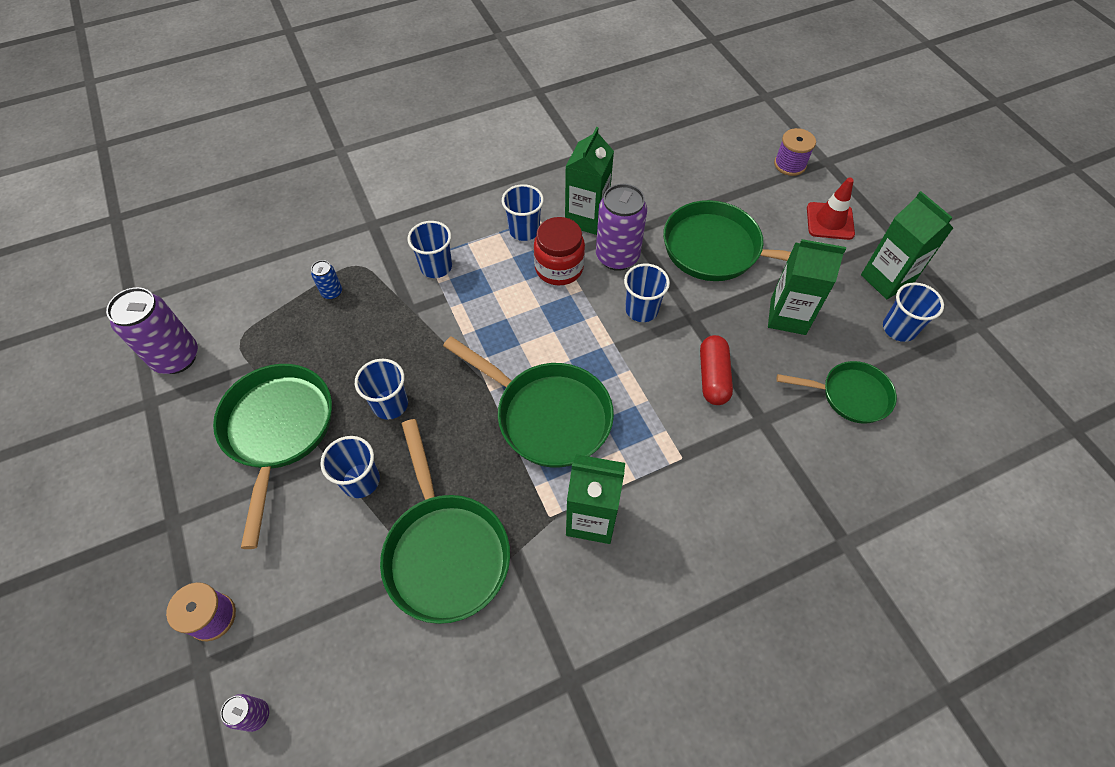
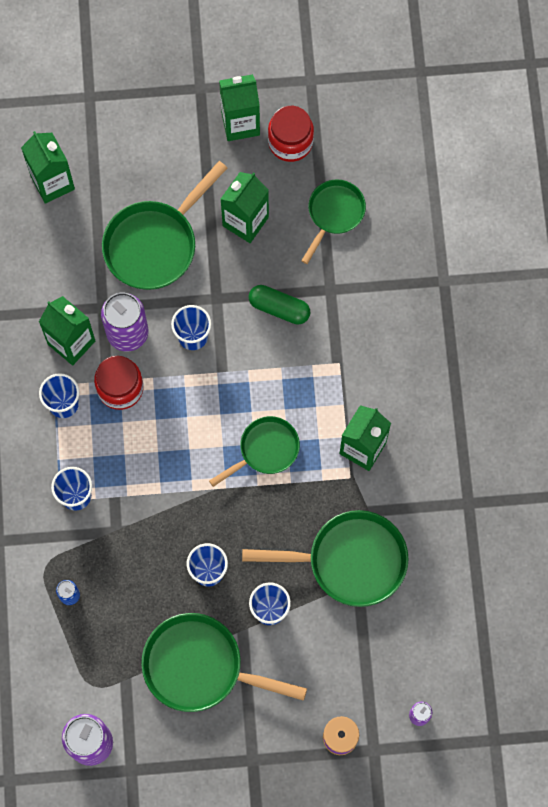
camera: 70 degrees left, 15 degrees up
green pan [443,336,614,467] -> green pan [209,416,300,487], size x0.62
red capsule [700,335,733,405] -> green capsule [249,285,310,325]
purple spool [774,128,816,176] -> none
red traffic cone [807,177,855,240] -> none
blue cup [883,282,944,342] -> red jar [268,106,314,162]
none -> green carton [21,131,75,204]

